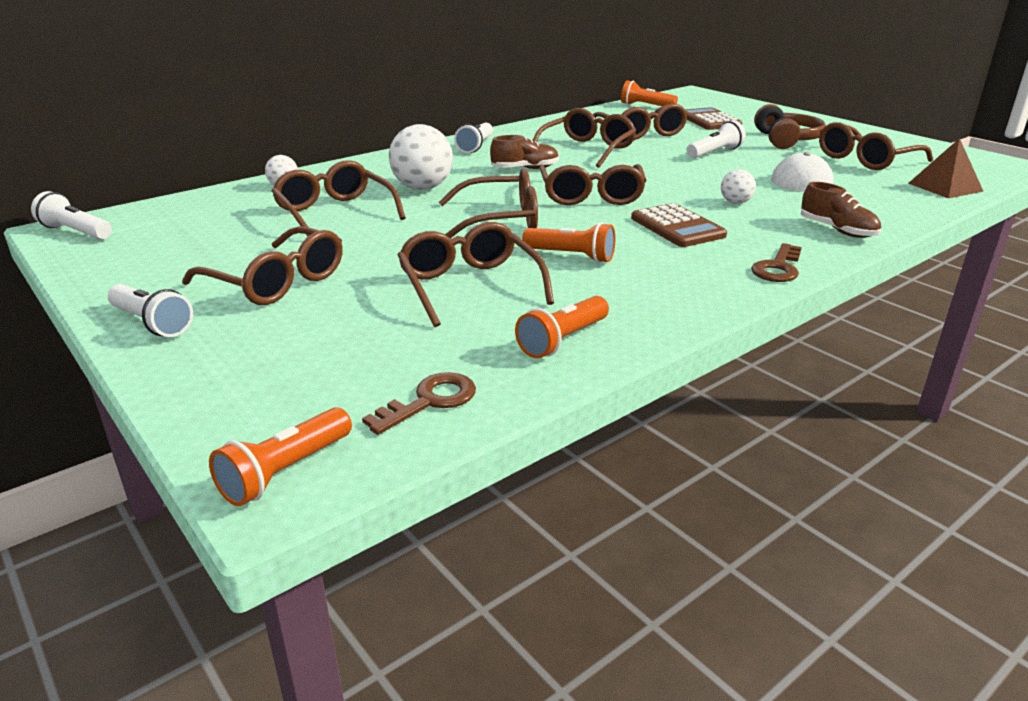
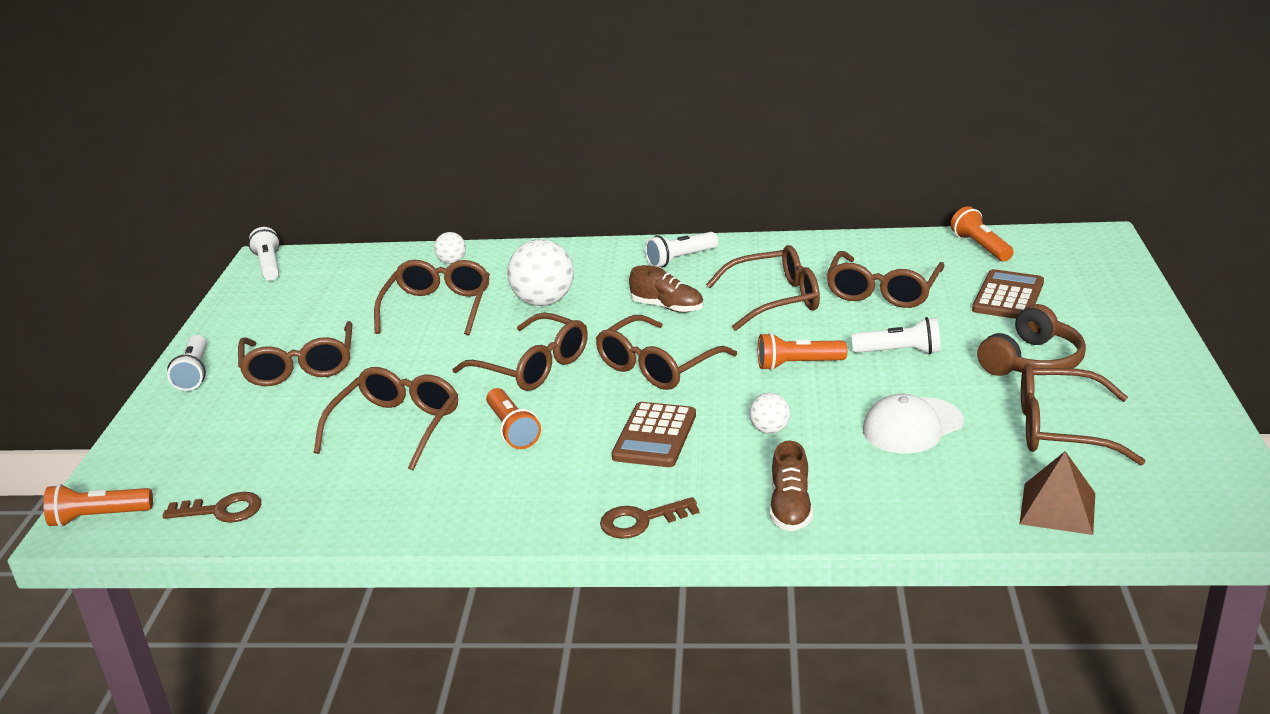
camera: 45 degrees right, 0 degrees up
orange flashlight [515,296,609,358] -> orange flashlight moved to [758,333,847,371]

